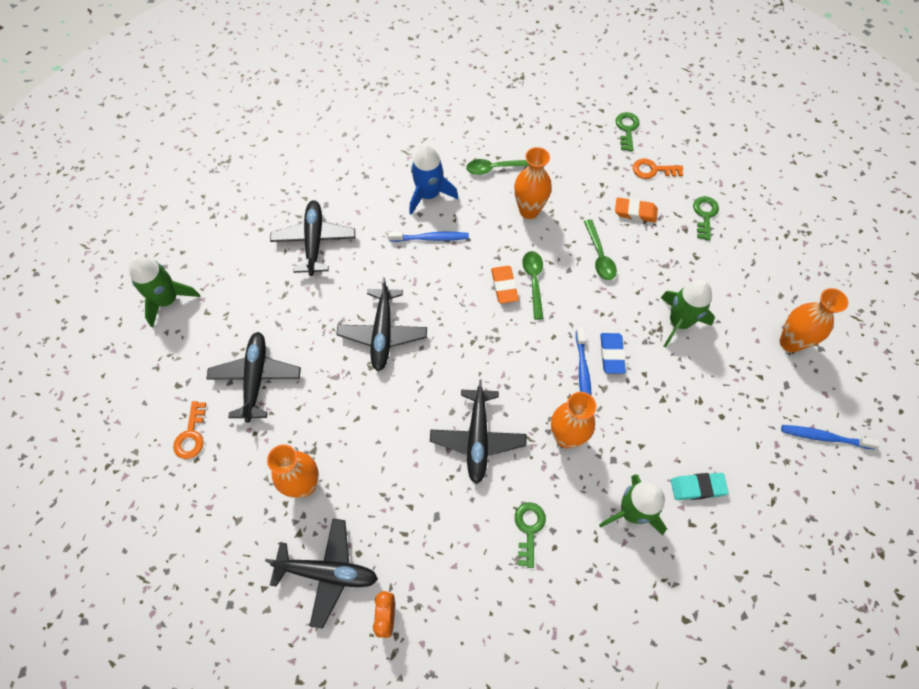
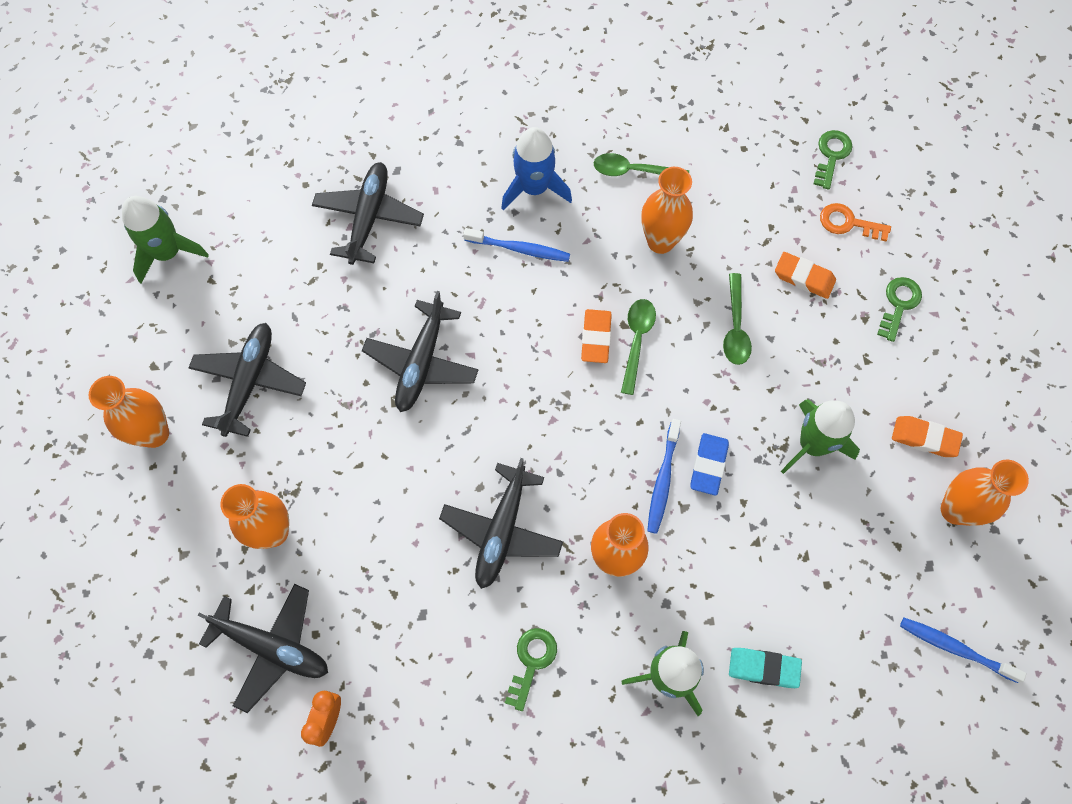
camera: 15 degrees right, 5 degrees up
orange key [173,401,206,459] -> orange vase [88,376,169,448]
none -> orange eraser [892,416,963,457]

